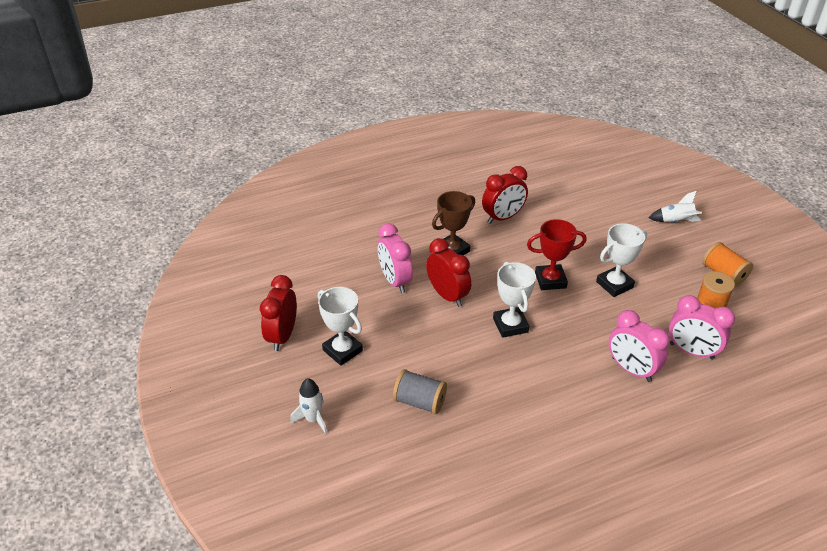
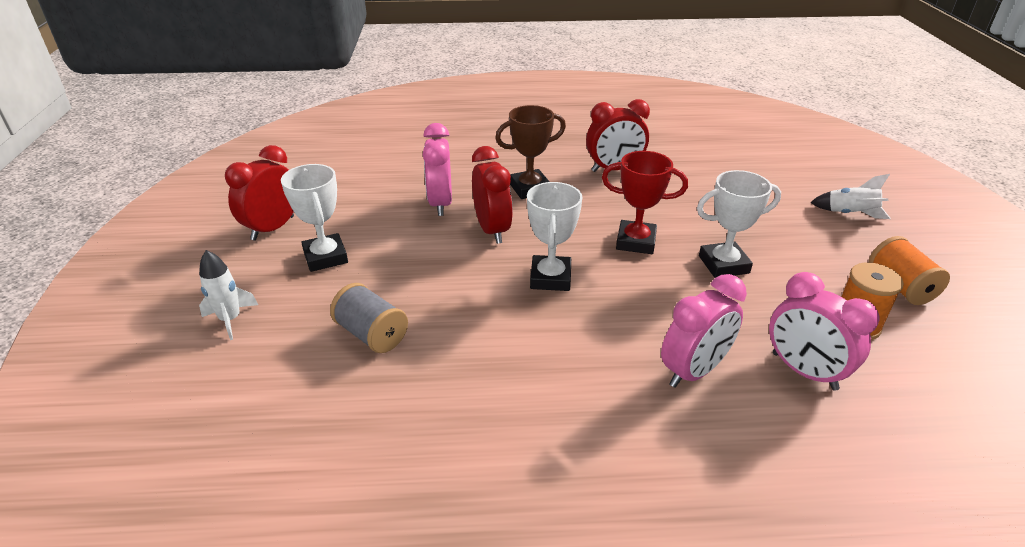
camera: 20 degrees right, 5 degrees down
pink clock [608,310,670,382] -> pink clock turned 105 degrees counterclockwise [661,274,747,388]

